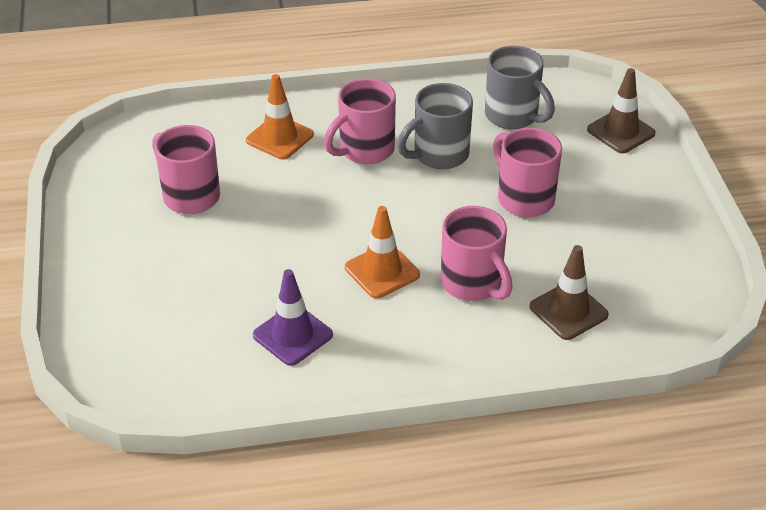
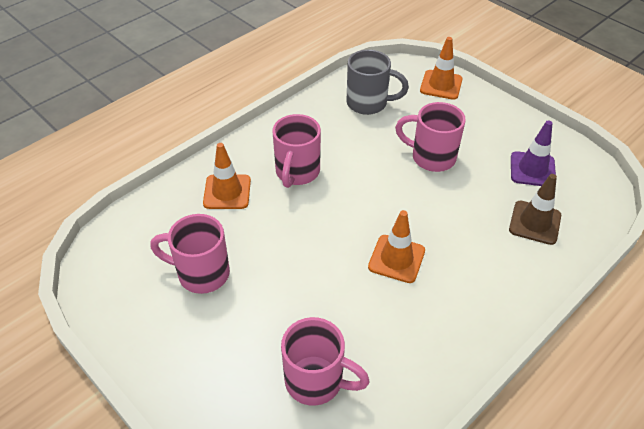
camera: 35 degrees left, 5 degrees up
purple traffic cone [253,269,333,366] -> purple traffic cone moved to [511,120,556,186]
grey mug [397,83,473,169] -> none
pink mug [441,206,513,301] -> pink mug moved to [281,317,370,406]
brown traffic cone [587,68,656,153] -> orange traffic cone [420,37,463,100]

